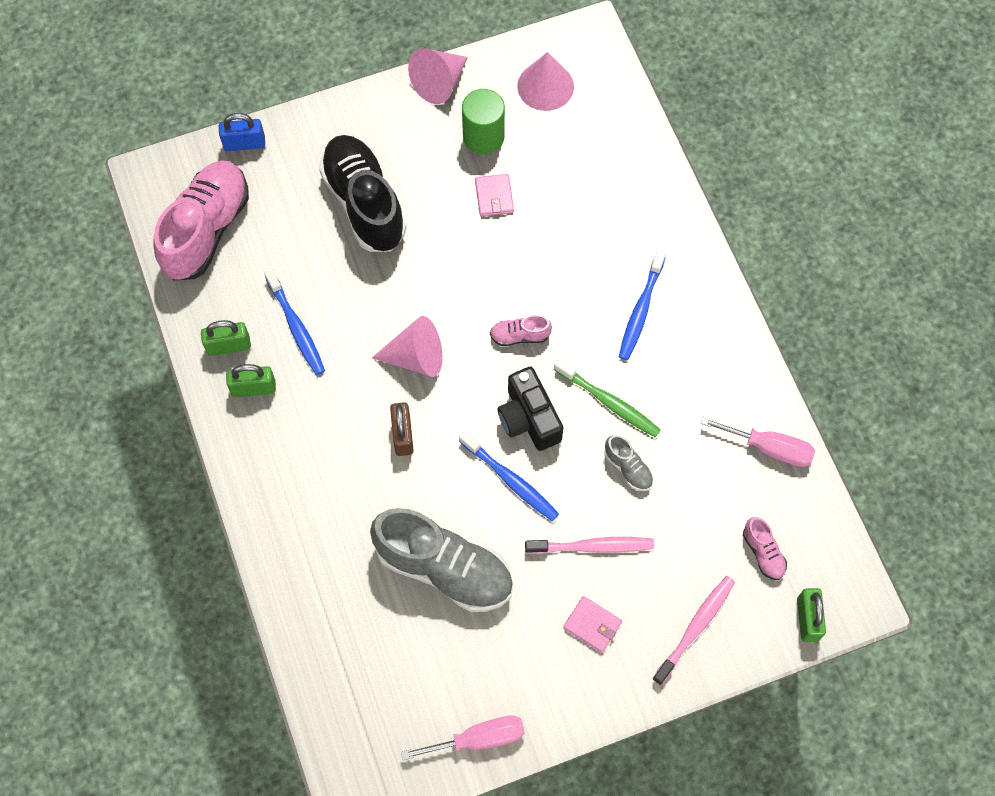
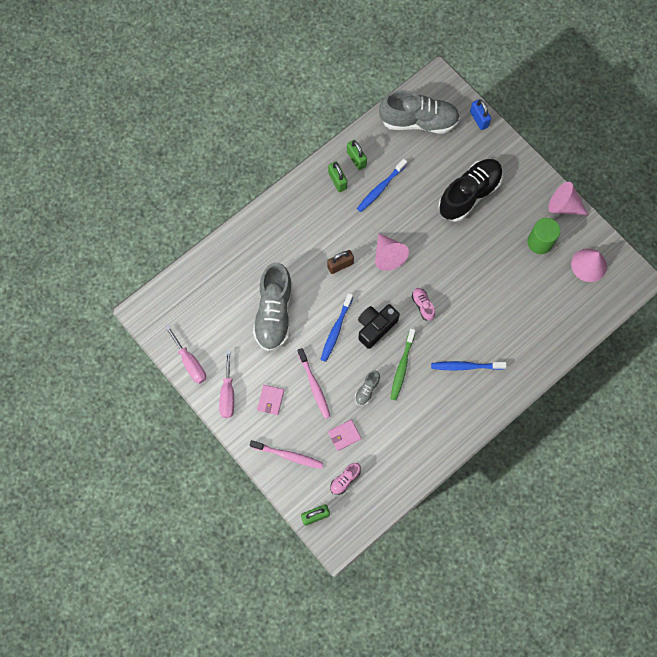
camera: 70 degrees right, 5 degrees up
pink shoe [153,160,249,280] -> grey shoe [379,90,460,134]
pink wallet [475,174,514,217] -> pink wallet moved to [328,420,362,451]
pink screwdriver [701,417,815,467] -> pink screwdriver moved to [219,350,234,418]

